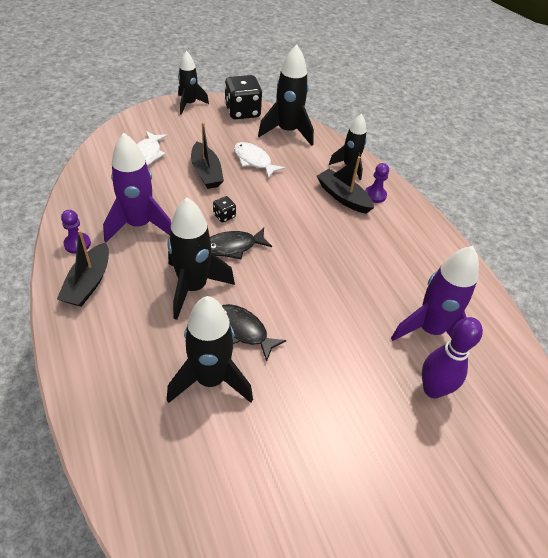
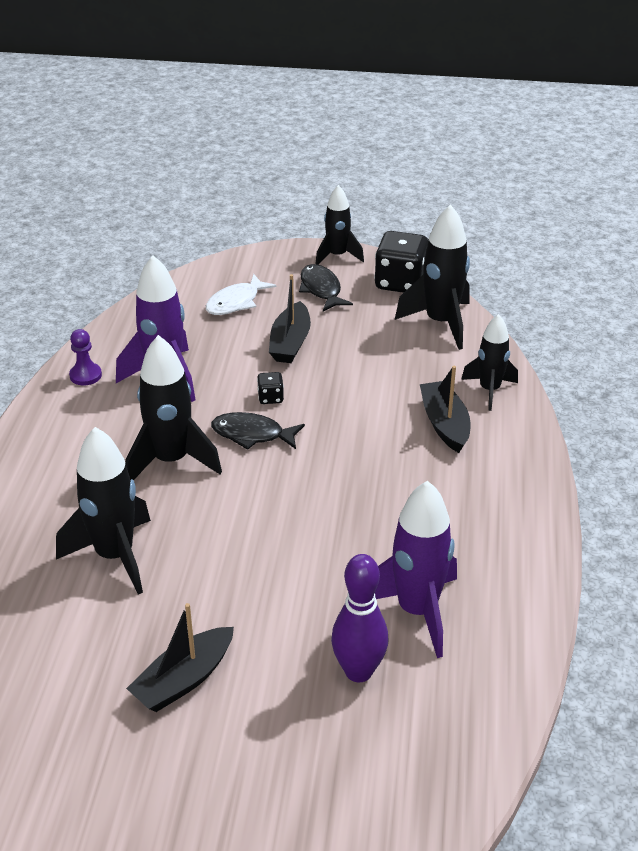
camera: 35 degrees right, 10 degrees down
black boat [57,230,109,307] -> black boat moved to [126,603,234,712]
black fish [222,304,287,361] -> black fish moved to [299,264,353,312]
white fish [234,142,285,179] -> none
purple pawn [365,163,389,203] -> none

